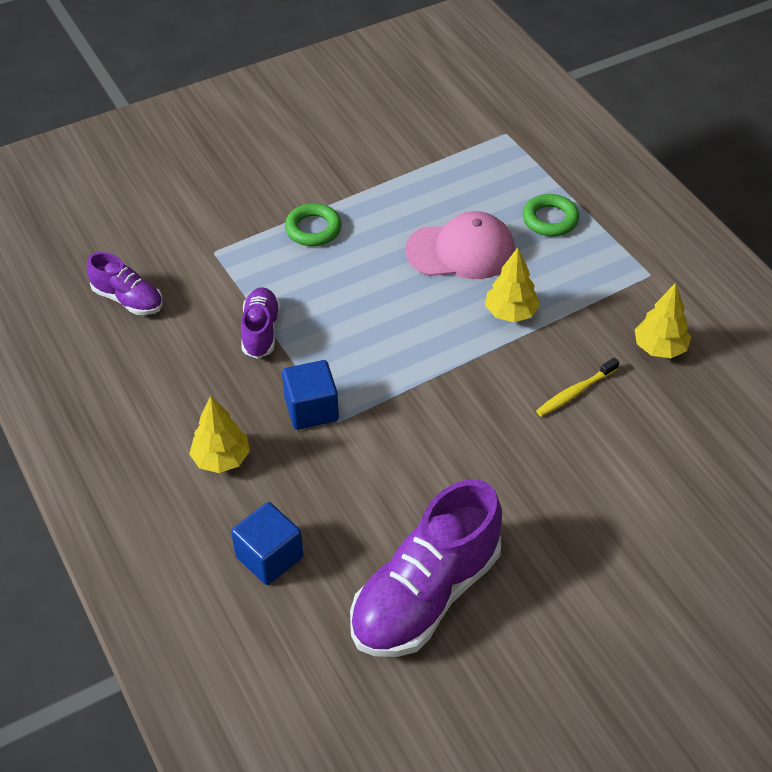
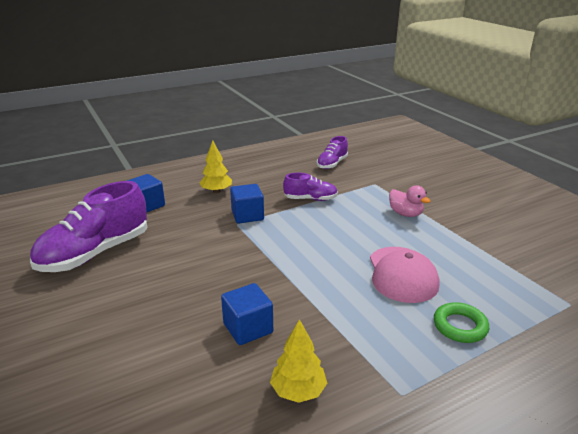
camera: 90 degrees right, 20 degrees down
green ring [285,203,342,246] -> pink duck [389,185,430,217]
purple shoe [350,479,502,657] -> purple shoe turned 90 degrees counterclockwise [30,181,148,272]
yellow tree [485,248,540,322] -> none
yellow toothbrush [536,357,619,417] -> blue cube [221,283,273,345]

